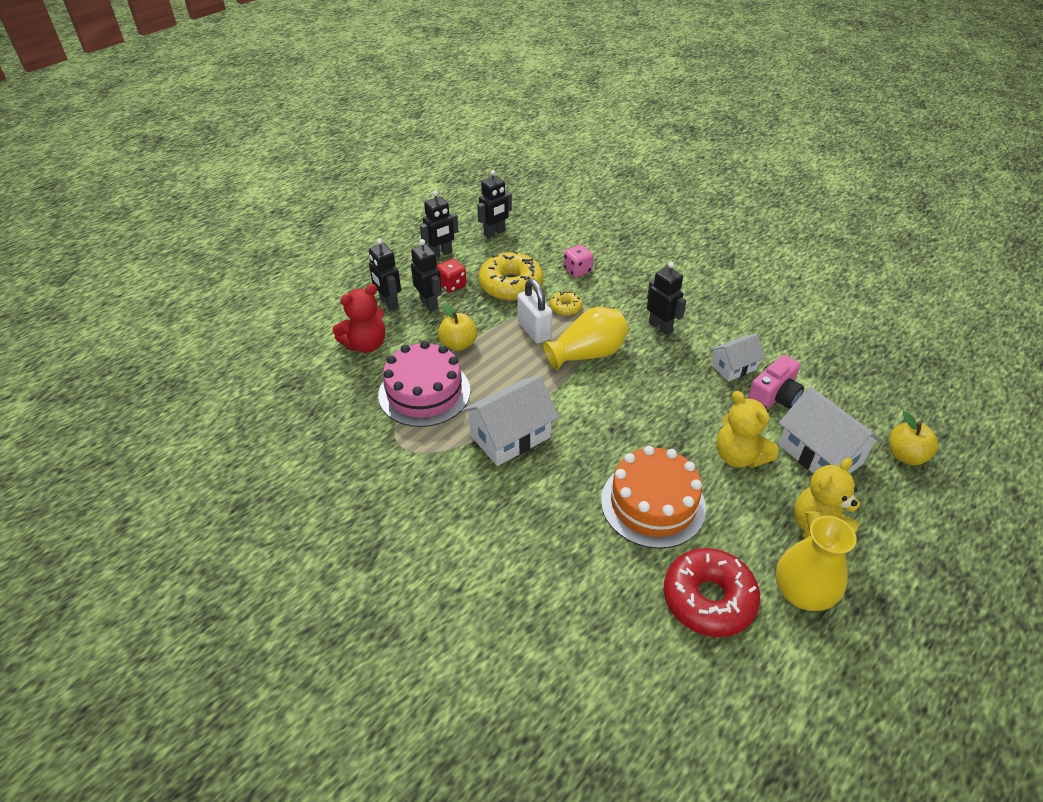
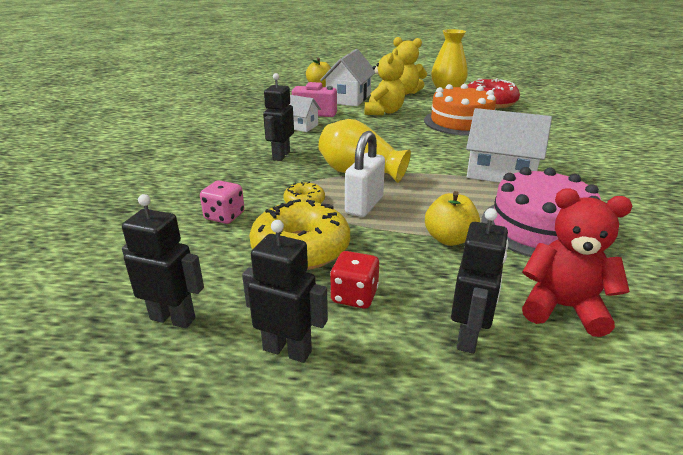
camera: 125 degrees left, 15 degrees down
black robot [411,239,442,312] -> none

